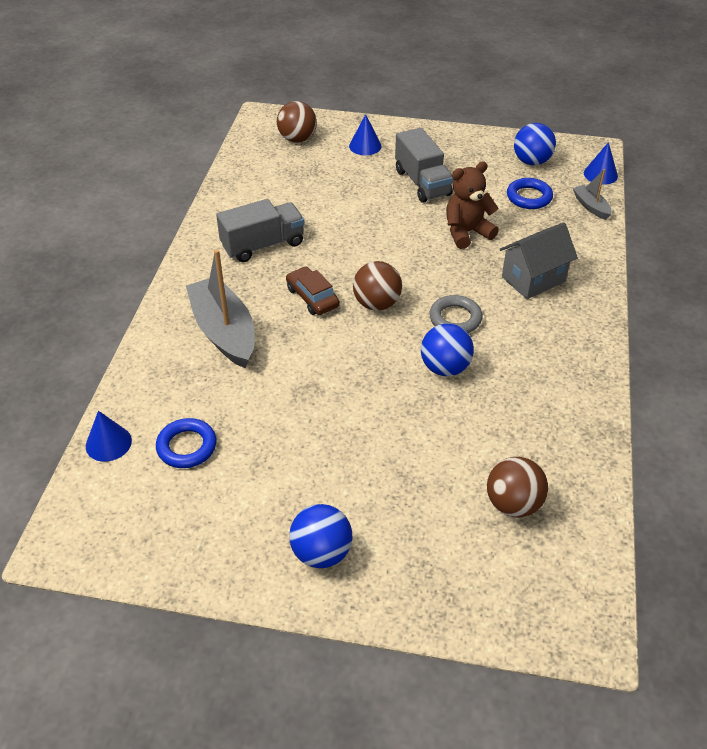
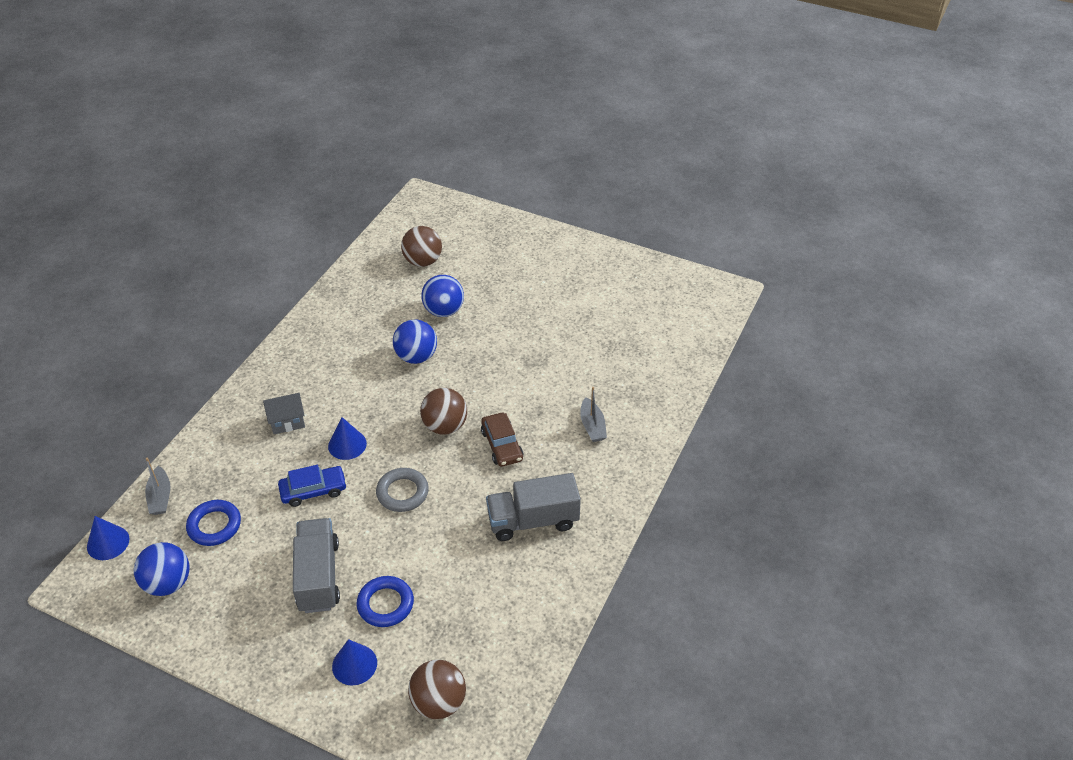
camera: 165 degrees left, 0 degrees up
blue cone [86,411,132,462] -> blue cone moved to [328,417,367,460]
blue ring [156,418,217,468] -> blue ring moved to [357,576,414,627]
grey boat [186,249,255,368] -> grey boat [580,387,607,442], size x0.48
blue ball [289,504,352,568] -> blue ball moved to [421,275,464,317]
grey ring [429,295,483,333] -> grey ring moved to [376,468,429,512]
brown teddy bear [446,161,499,249] -> blue car [278,465,347,507]
grey house [500,222,578,299] -> grey house [263,393,305,434], size x0.64

